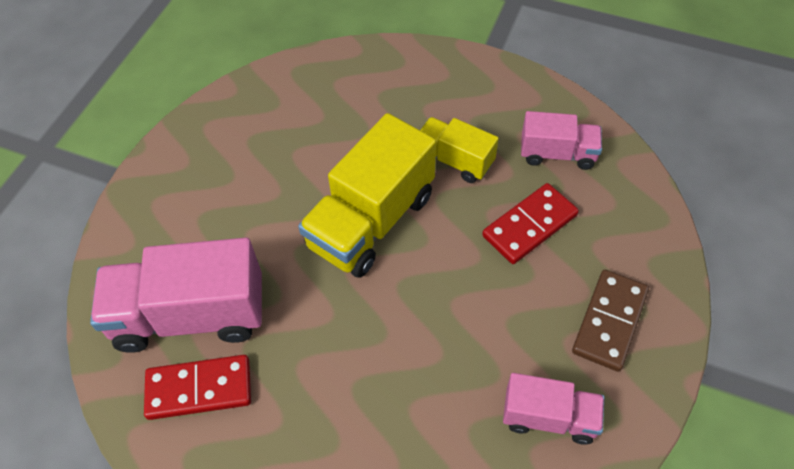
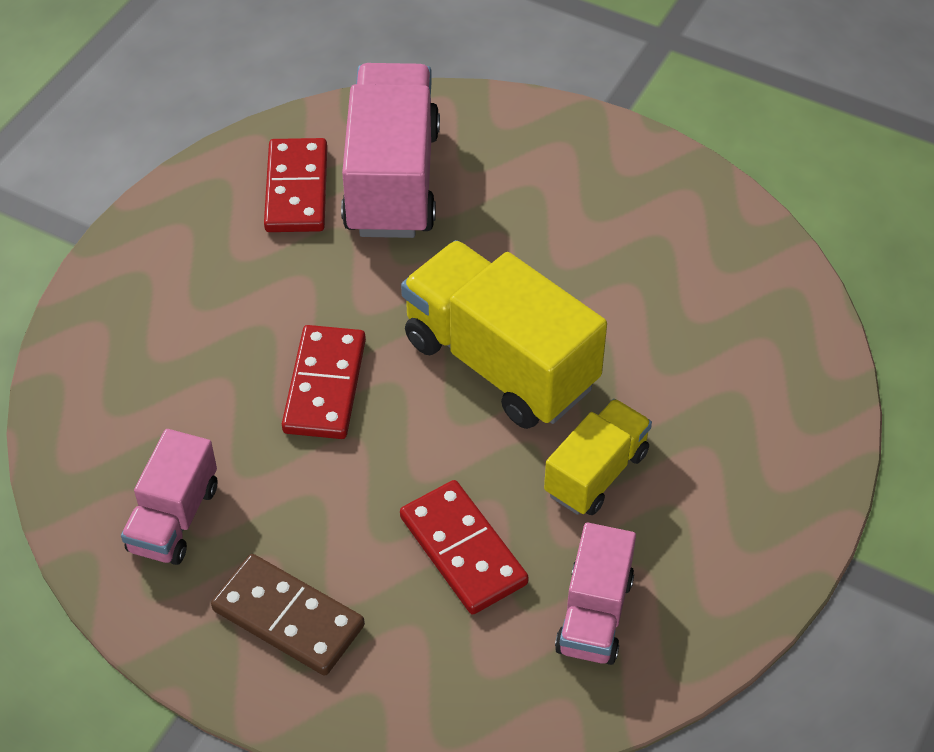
camera: 95 degrees right, 5 degrees down
none -> red domino [282,325,366,439]

